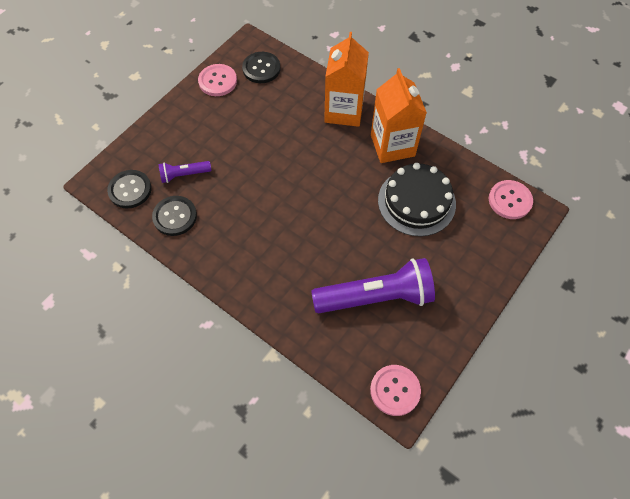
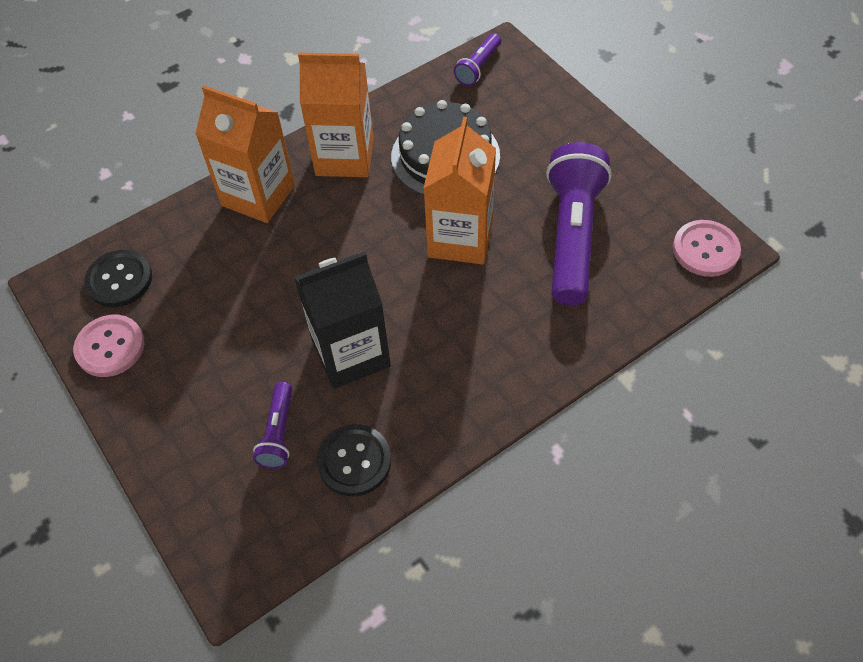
camera: 70 degrees left, 5 degrees down
black button [107,170,152,208] -> none
pink button [489,180,533,219] -> purple flashlight [454,33,501,86]
none -> black carton [294,252,391,389]
none -> orange carton [424,117,496,264]

